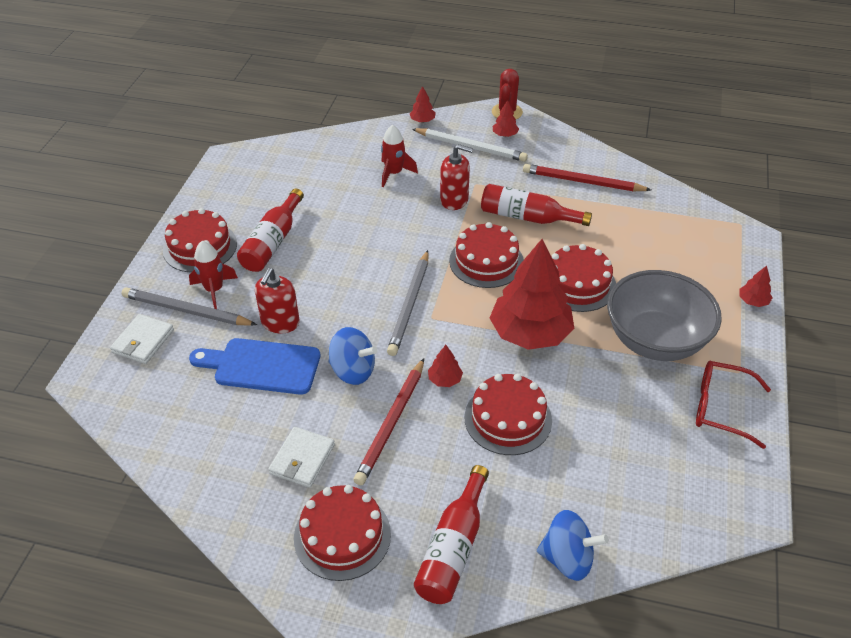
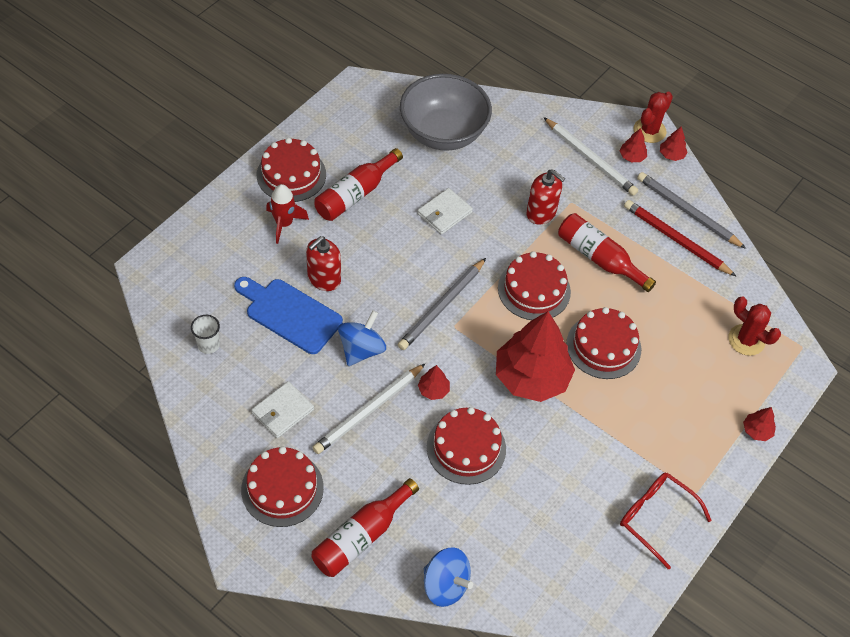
camera: 20 degrees right, 10 degrees up
white wallet [110,314,174,364] -> white wallet moved to [417,188,473,235]
grey pencil [122,287,257,326] -> grey pencil moved to [637,172,746,249]
blue spinning top [328,327,378,385] -> blue spinning top turned 105 degrees counterclockwise [338,310,386,366]
red pencil [353,358,424,485] -> white pencil [312,363,426,454]
red rocket [381,125,418,187] -> none
red tree [410,86,436,123] -> red tree moved to [660,126,688,161]
grey bowl [607,270,722,361] -> grey bowl moved to [400,74,492,151]
none -> white cup [191,315,220,354]
none -> red cactus [728,297,781,356]

